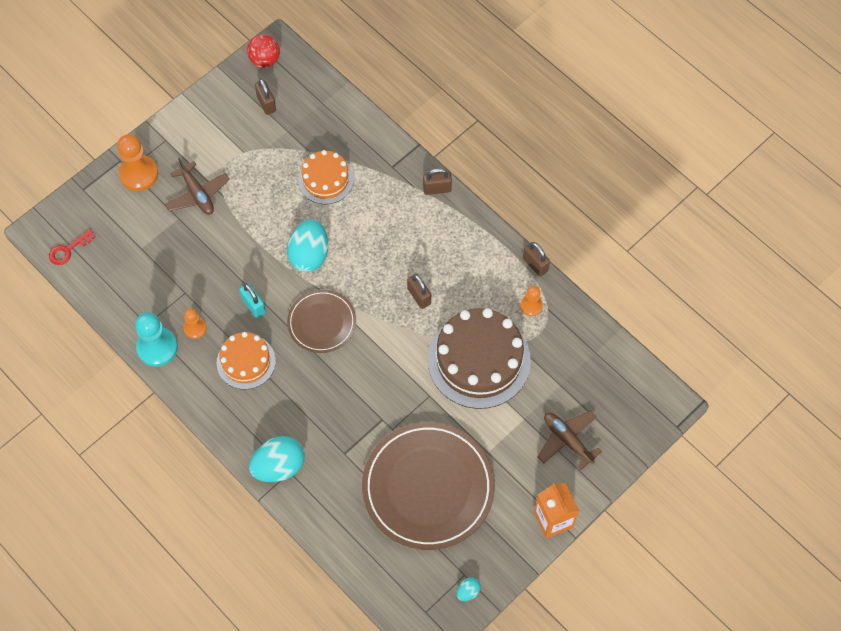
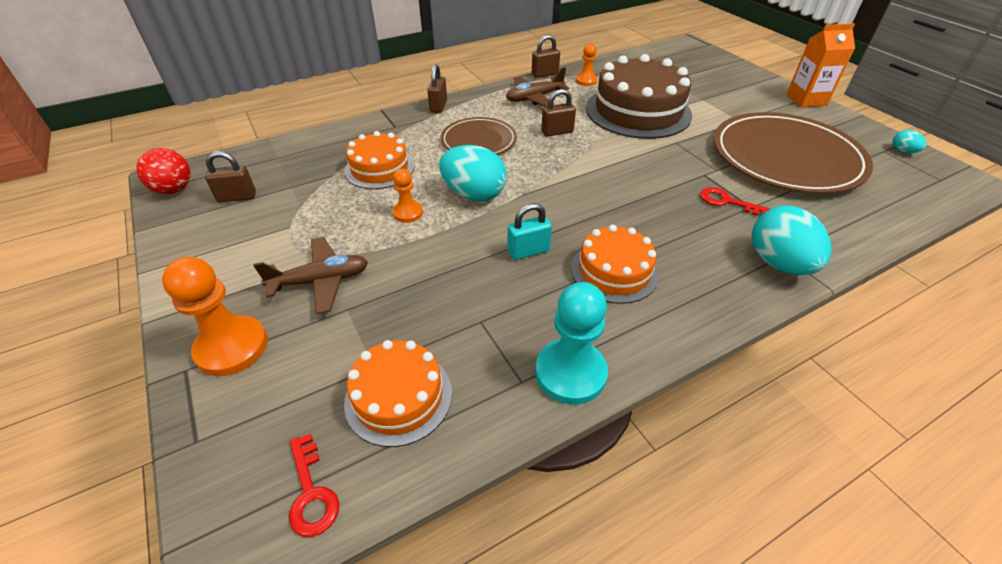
camera: 75 degrees left, 20 degrees down
orange pawn [184,309,207,339] -> orange pawn moved to [393,168,423,223]
brown plate [287,290,356,353] -> brown plate moved to [440,117,517,155]
brown plane [538,410,602,470] -> brown plane moved to [506,67,569,107]
none -> orange cake [344,340,452,447]
none -> red key [700,187,770,216]

